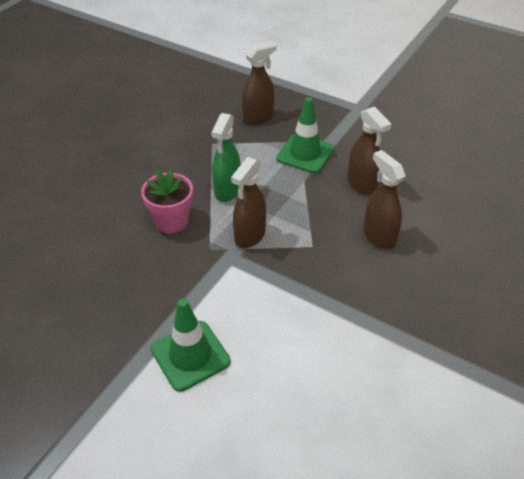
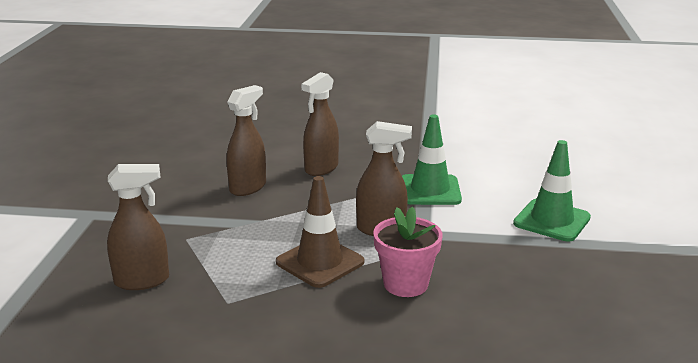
camera: 115 degrees left, 20 degrees down
green spray bottle [211,113,241,202] -> brown traffic cone [276,176,364,288]
brown spray bottle [242,41,277,125] -> brown spray bottle turned 135 degrees clockwise [107,164,169,290]
green traffic cone [276,97,334,173] -> green traffic cone moved to [402,115,462,205]

